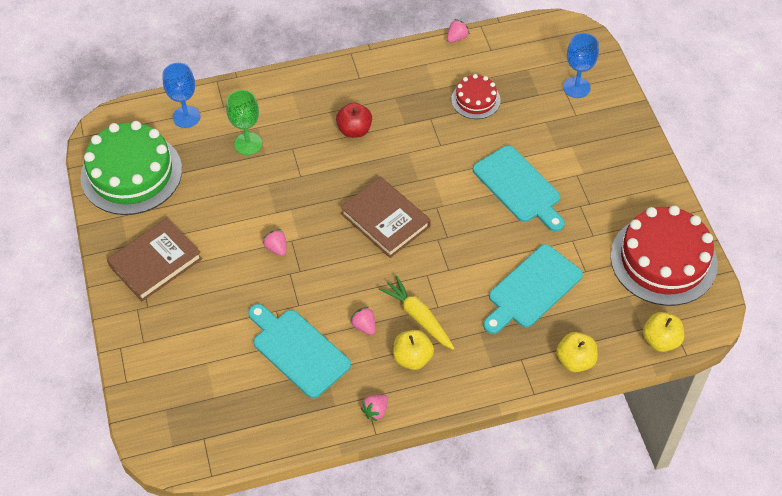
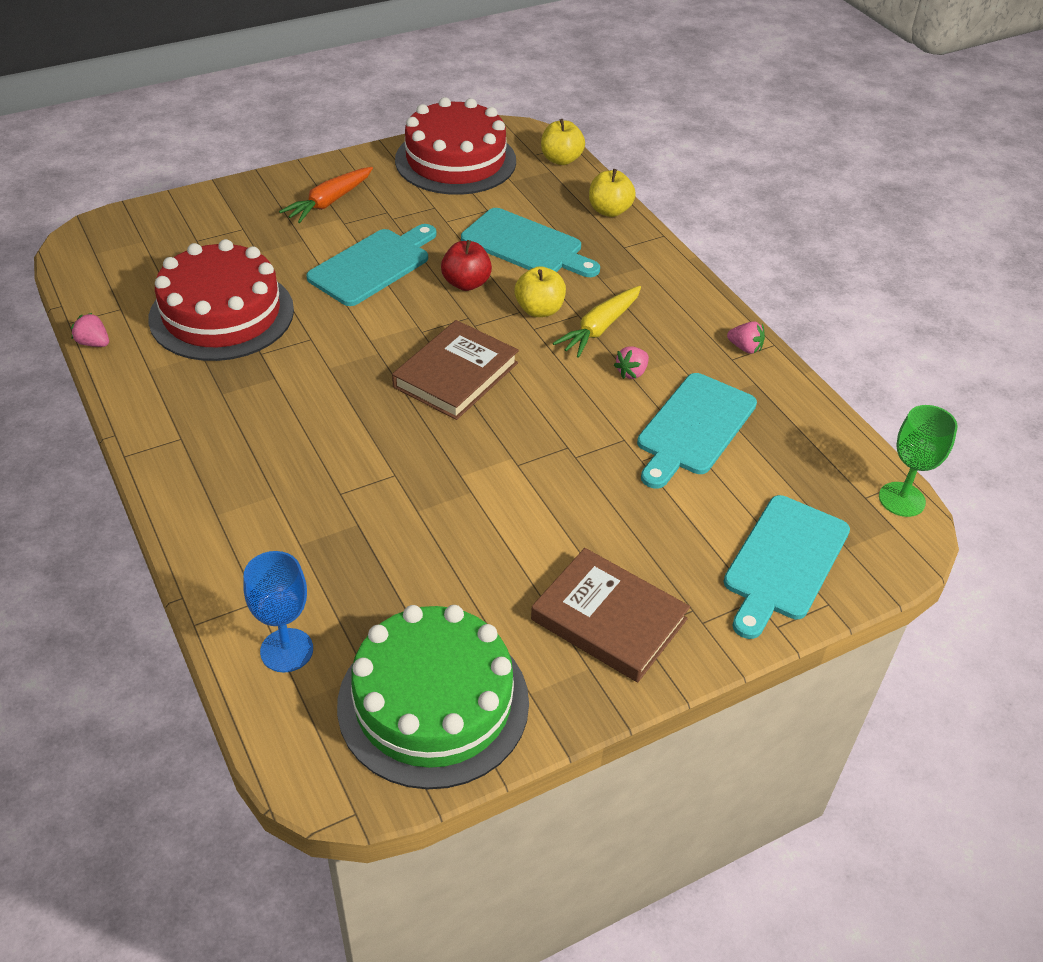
camera: 105 degrees left, 10 degrees down
green goblet [226,90,262,155] -> green goblet moved to [879,405,958,517]
pink strawberry [263,229,287,256] -> none
red apple [336,102,372,138] -> red apple moved to [441,240,492,291]
yellow apple [393,330,434,370] -> yellow apple moved to [515,266,566,317]
red cake [451,74,501,119] -> red cake [148,239,294,361], size x1.97
blue goblet [563,33,599,98] -> none
none -> orange carrot [279,167,373,223]
none -> turquoise cutting board [723,495,850,639]

